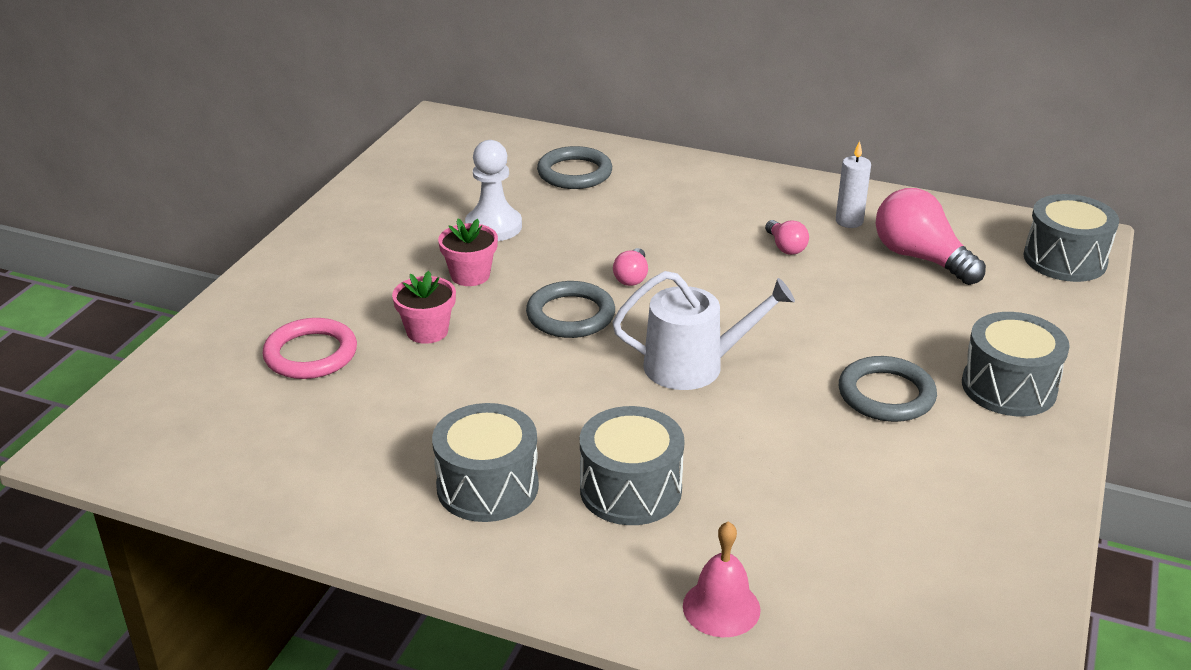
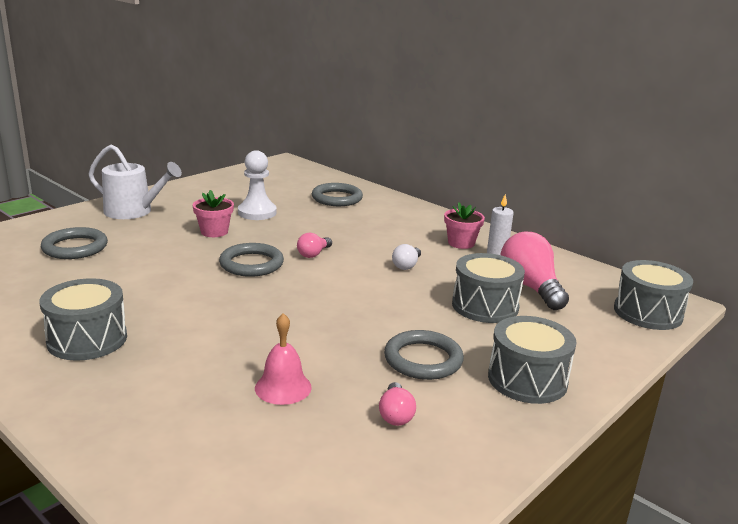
camera: 20 degrees right, 10 degrees down
pink ring [262,318,357,379] -> grey ring [41,227,108,259]
pink flower pot [392,271,456,344] -> pink flower pot moved to [444,202,485,249]
grey drum [580,406,685,525] -> grey drum moved to [452,253,525,323]
white watering can [612,271,795,390] -> white watering can moved to [88,145,182,219]
pink bell [683,521,761,637] -> pink bell moved to [255,313,312,405]
pink light bulb [765,220,809,255] -> pink light bulb moved to [379,382,416,426]
none -> white light bulb [392,244,421,270]

